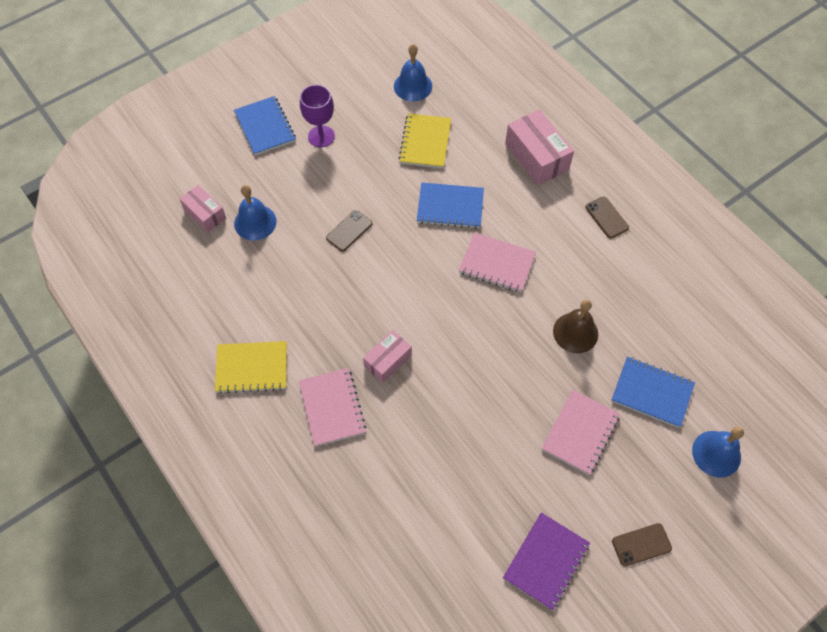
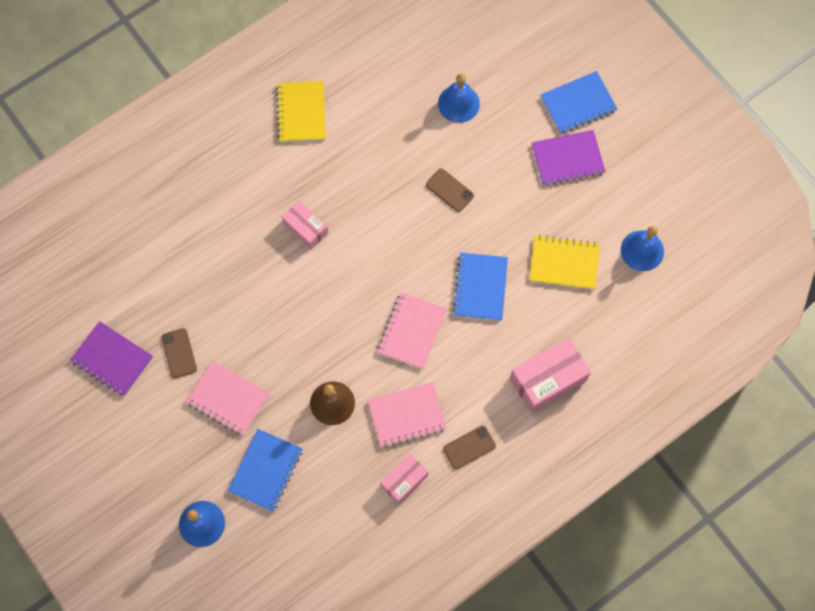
camera: 90 degrees right, 10 degrees up
pink box [179,185,226,233] -> pink box moved to [380,453,428,504]
pink notebook [299,368,366,447] -> pink notebook moved to [368,382,447,448]
purple goblet [300,85,335,148] -> purple notebook [532,130,606,186]
brown phone [612,523,672,567] -> brown phone moved to [161,328,197,378]

